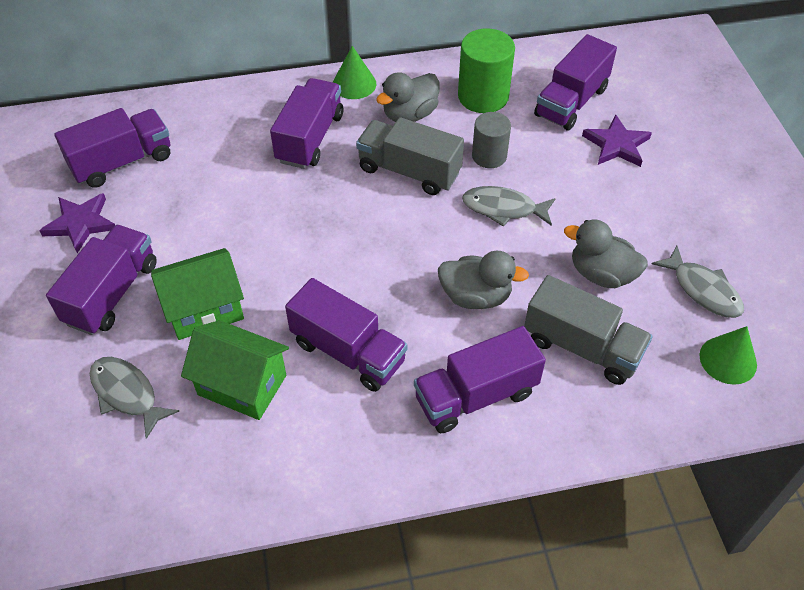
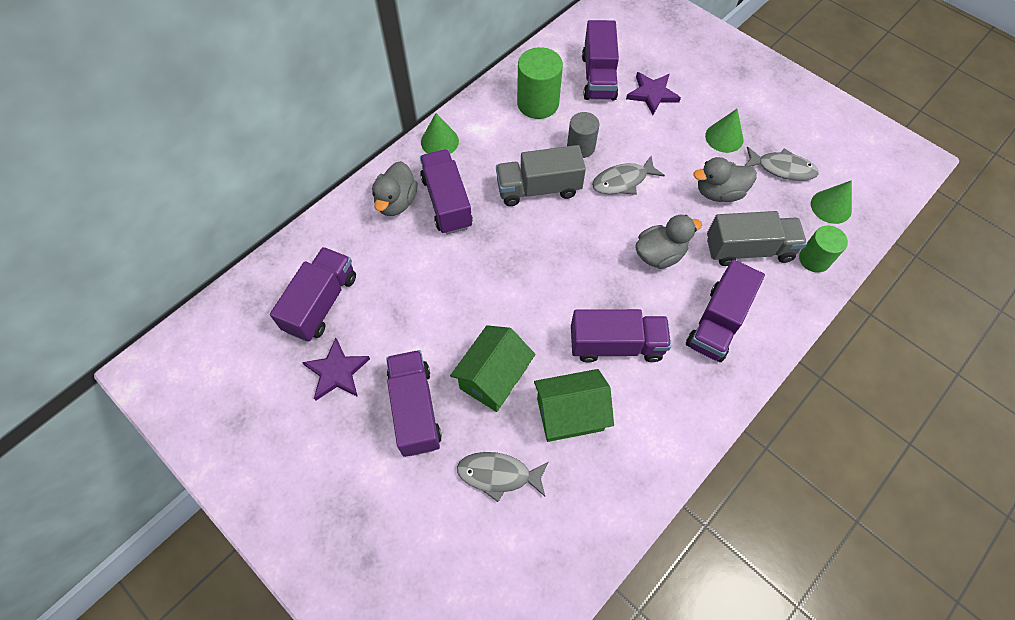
camera: 35 degrees left, 10 degrees up
grey duck [376,72,439,122] -> grey duck moved to [372,161,418,216]
none -> green cone [705,109,744,153]
none -> green cylinder [799,226,848,273]

